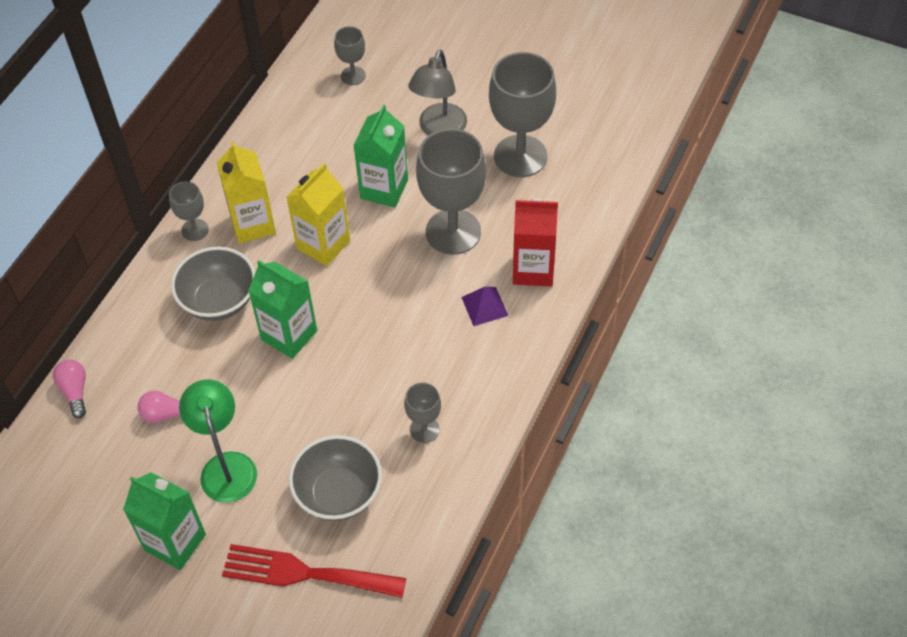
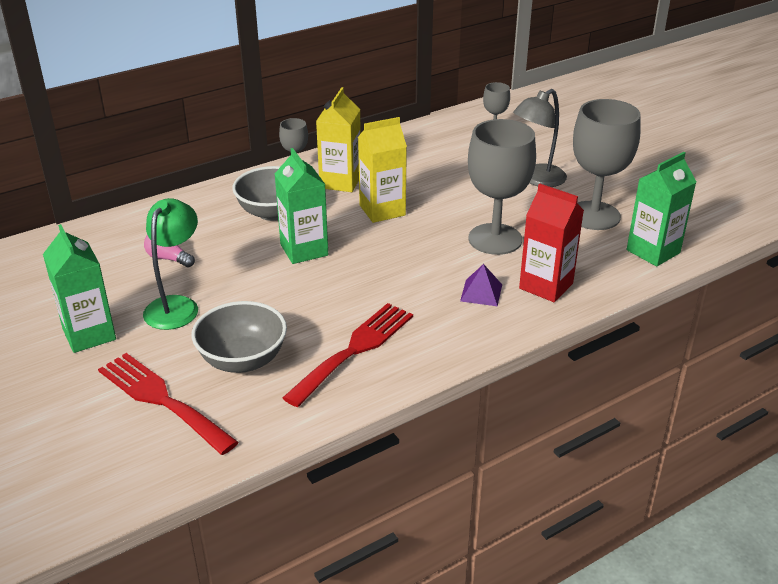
camera: 30 degrees right, 20 degrees down
pink light bulb [53,360,86,418] -> none
green carton [353,104,408,207] -> green carton moved to [627,152,696,267]
grey goblet [404,383,441,443] -> red fork [282,303,413,407]

